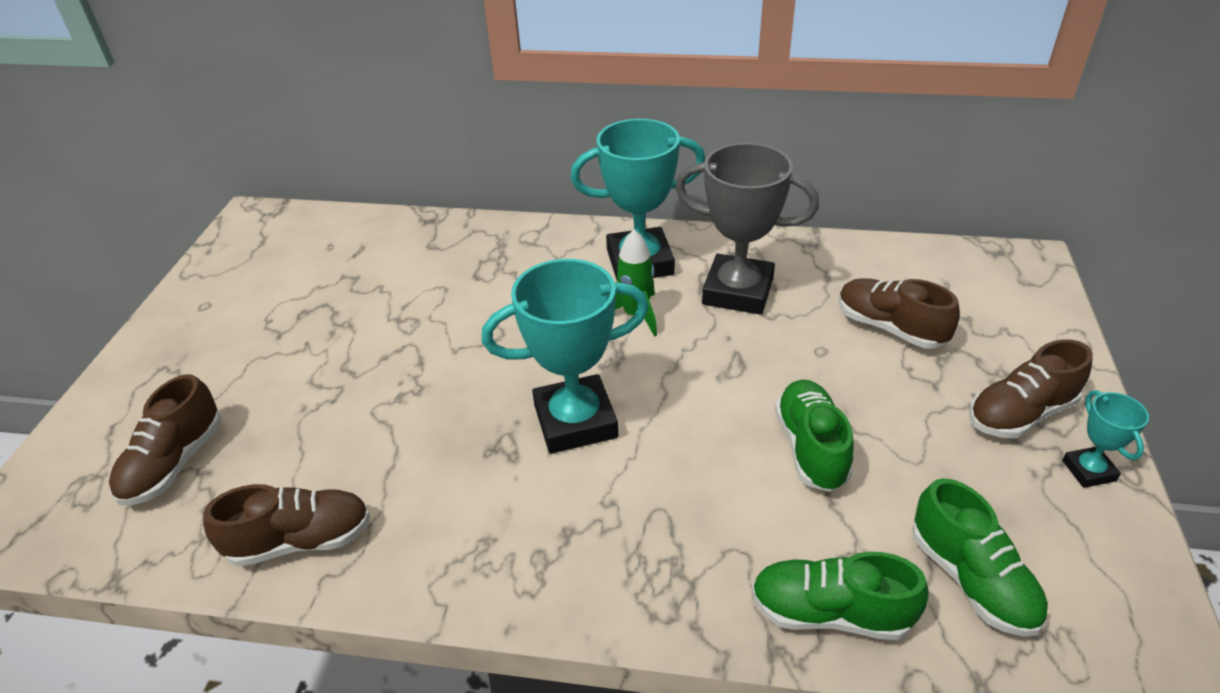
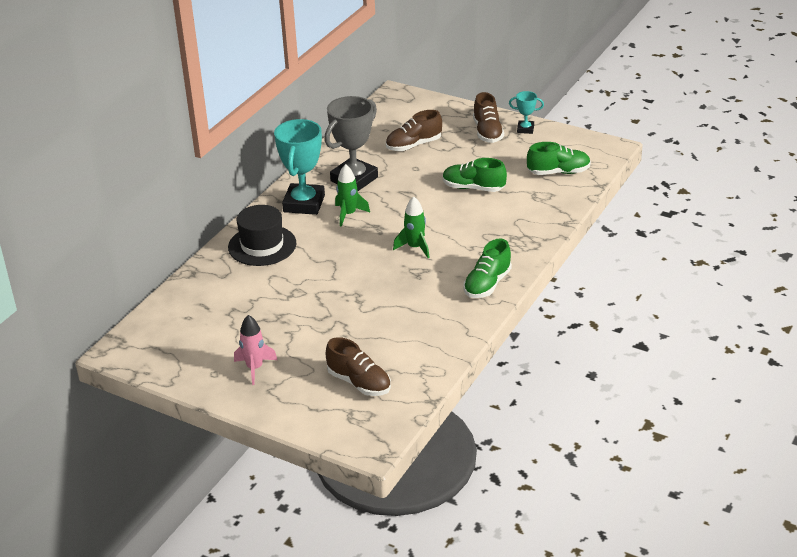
camera: 70 degrees left, 5 degrees down
brown shoe [203,484,370,567] -> none
turquoise trophy [482,259,649,454] -> green rocket [393,196,430,258]
green shoe [751,552,929,640] -> green shoe moved to [464,239,512,298]
none -> black hat [228,205,296,266]
none -> pink rocket [234,315,277,385]

